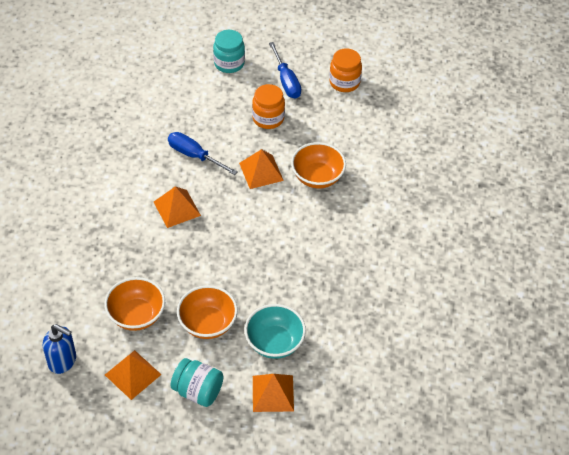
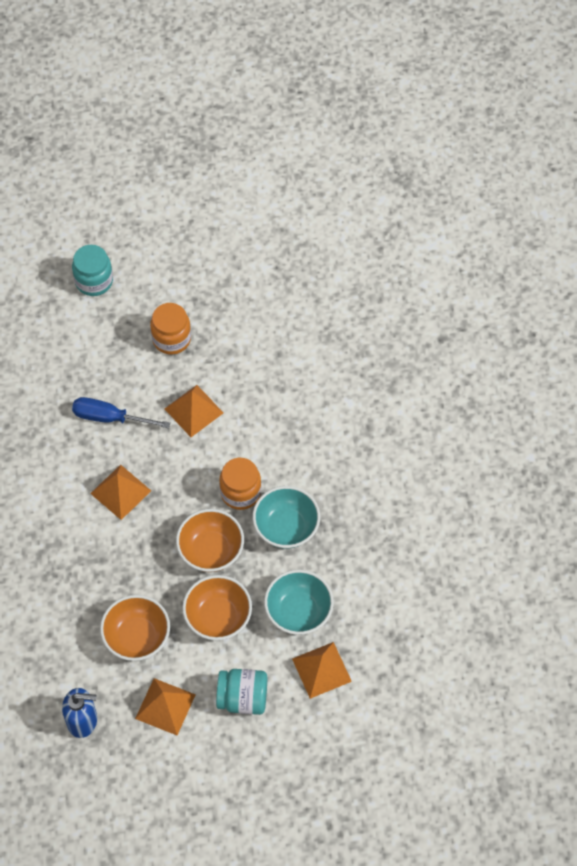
camera: 20 degrees left, 10 degrees up
blue screwdriver [269,42,301,99] -> none
orange bowl [291,142,346,189] -> orange bowl moved to [176,509,244,572]
orange jar [329,48,362,92] -> orange jar moved to [219,458,261,510]
none -> turquoise bowl [252,486,320,549]

